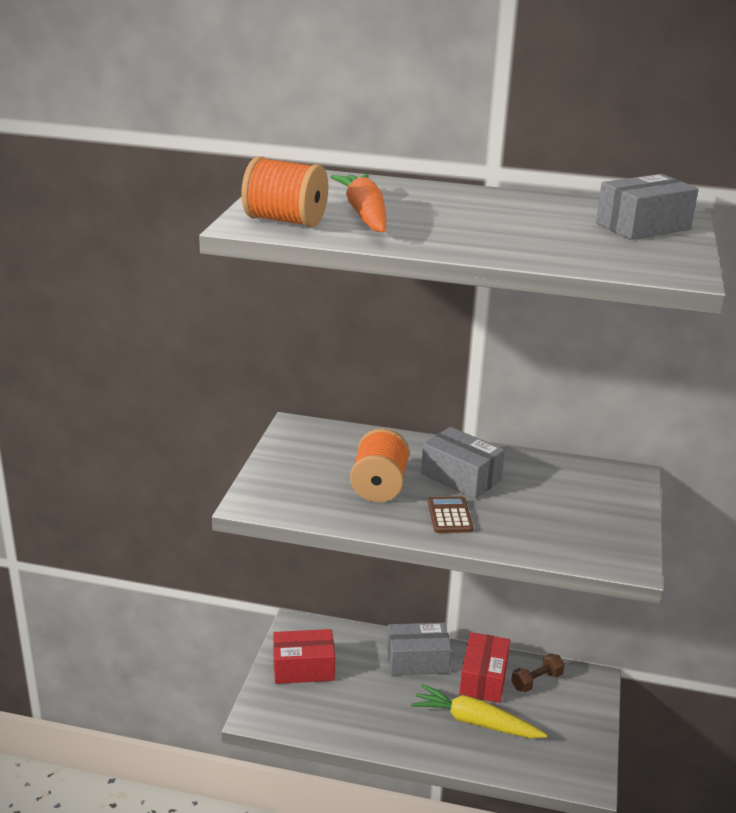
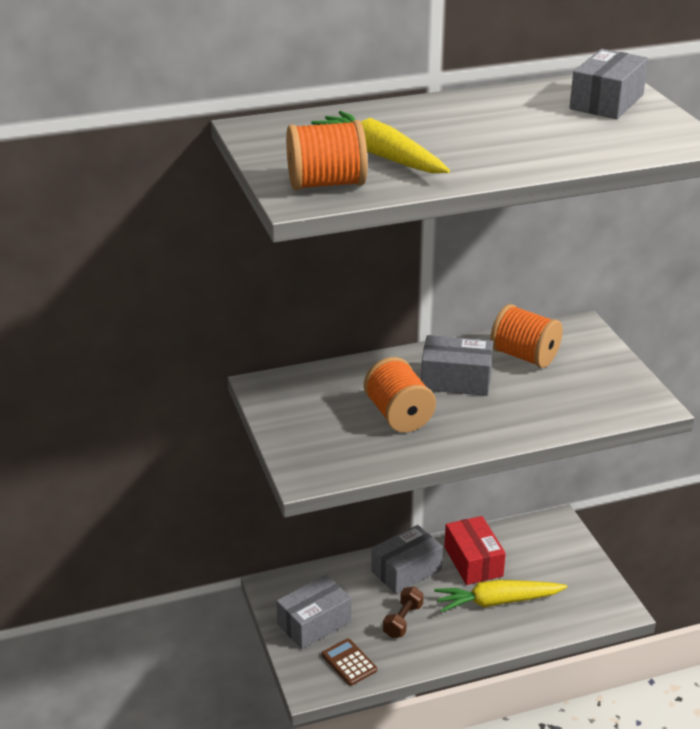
camera: 30 degrees left, 5 degrees up
red box [273,629,335,684] -> grey box [276,575,352,649]
orange carrot [330,174,386,232] -> yellow carrot [311,111,450,173]
brown calculator [428,496,473,533] -> brown calculator moved to [322,638,377,686]
brown dumbbell [511,653,565,693] -> brown dumbbell moved to [383,587,424,638]
none -> orange spool [490,304,563,368]

